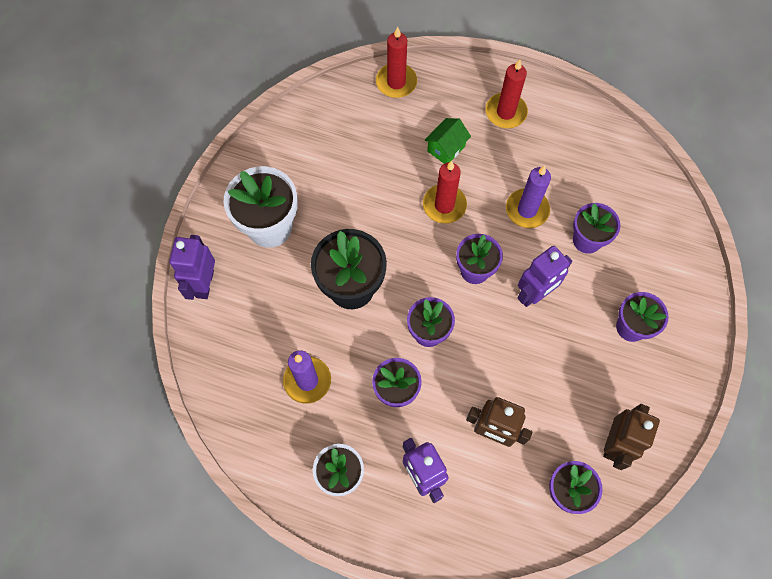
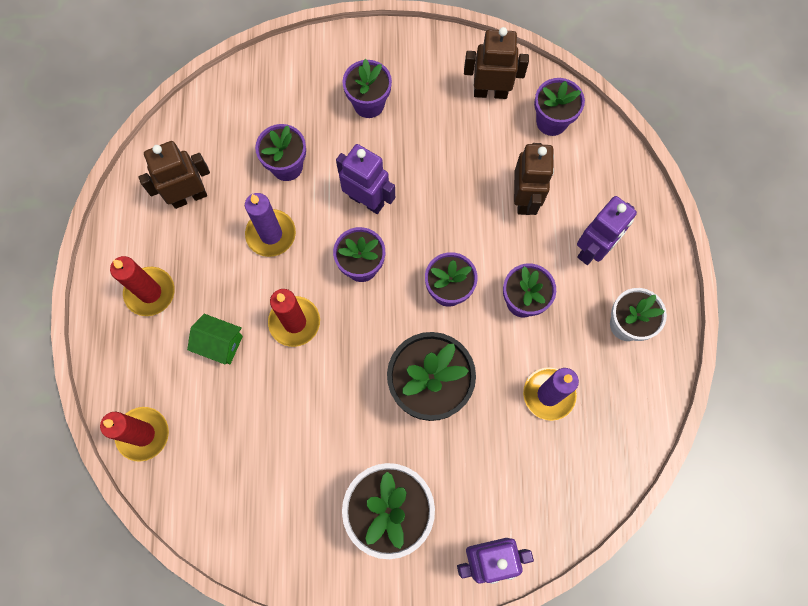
camera: 110 degrees left, 5 degrees up
none -> brown robot [138,141,210,209]

